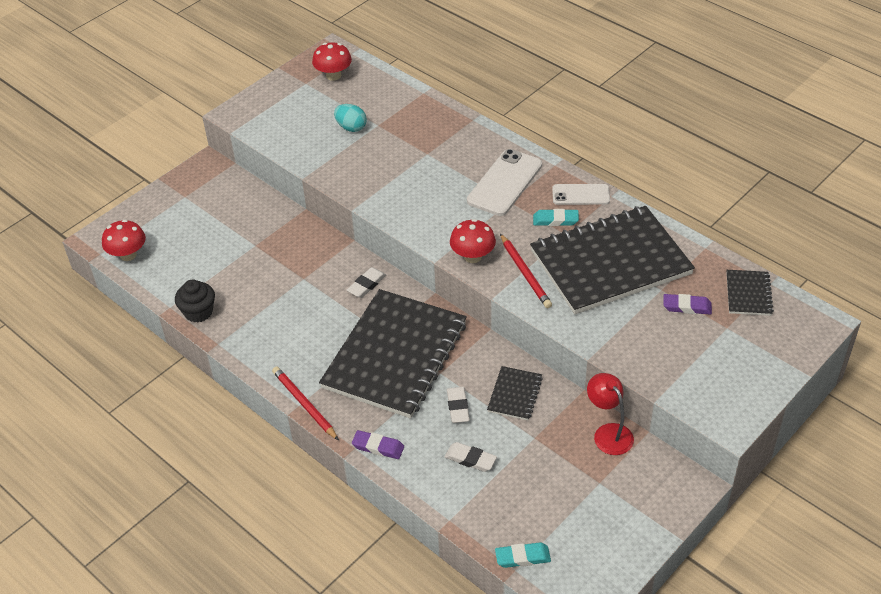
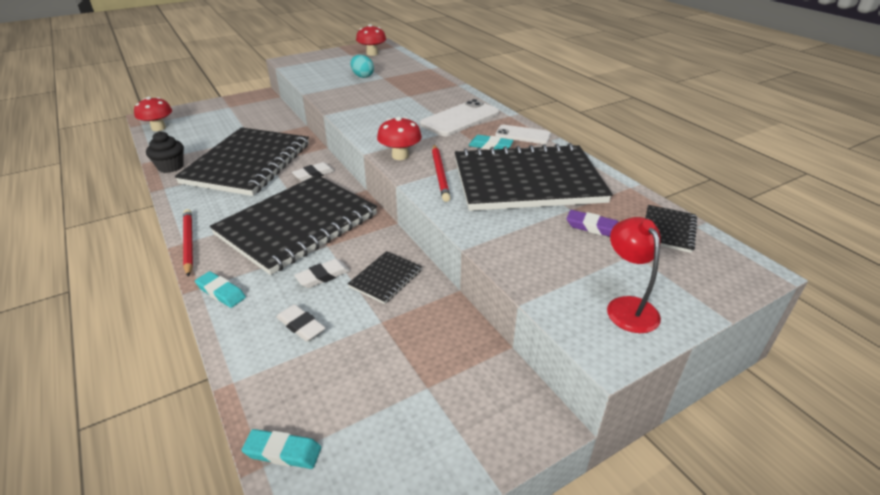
camera: 15 degrees right, 10 degrees down
purple eraser [352,430,404,459] -> turquoise eraser [195,271,246,308]
white eraser [447,387,470,423] -> white eraser turned 45 degrees clockwise [294,259,350,288]
red lamp [587,373,634,455] -> red lamp moved to [607,217,661,333]
none -> black notebook [175,127,309,196]

